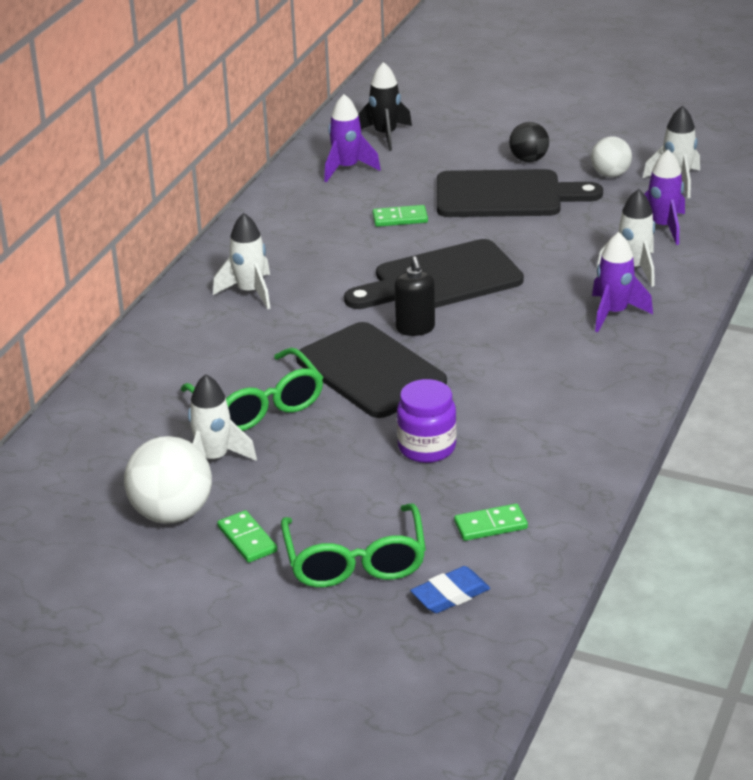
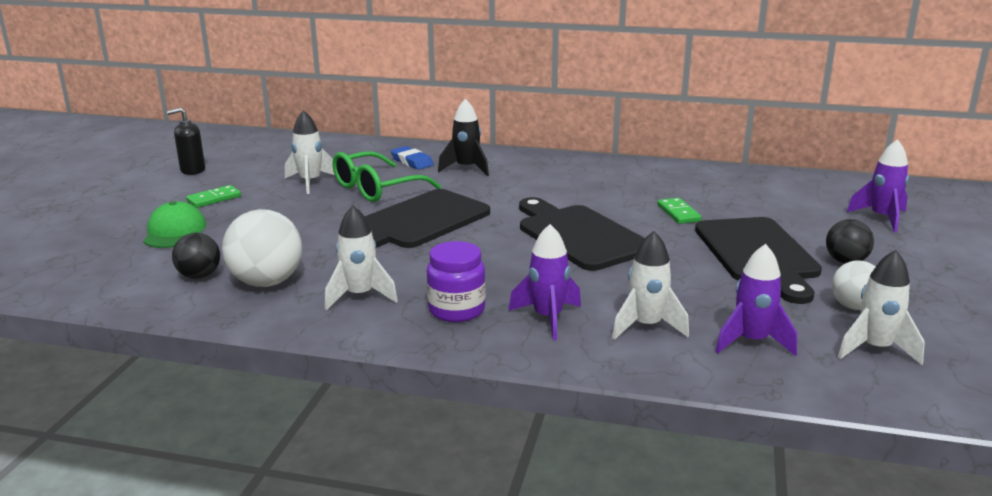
camera: 80 degrees right, 10 degrees down
white ball [124,436,212,524] -> white ball moved to [222,209,302,287]
white rocket [213,213,271,309] -> white rocket moved to [325,206,398,310]
green glasses [281,504,426,587] -> green cap [143,201,206,248]
purple rocket [324,94,381,182] -> purple rocket moved to [846,139,909,233]
black rocket [358,62,412,151] -> black rocket moved to [438,99,489,176]
black soap dispenser [394,256,435,336] -> black soap dispenser moved to [167,108,205,175]
purple jar [397,379,457,463] -> purple jar moved to [427,241,486,322]
blue eraser [410,566,490,613] -> blue eraser moved to [391,146,434,170]
green domino [454,504,528,541] -> black ball [172,233,220,279]

